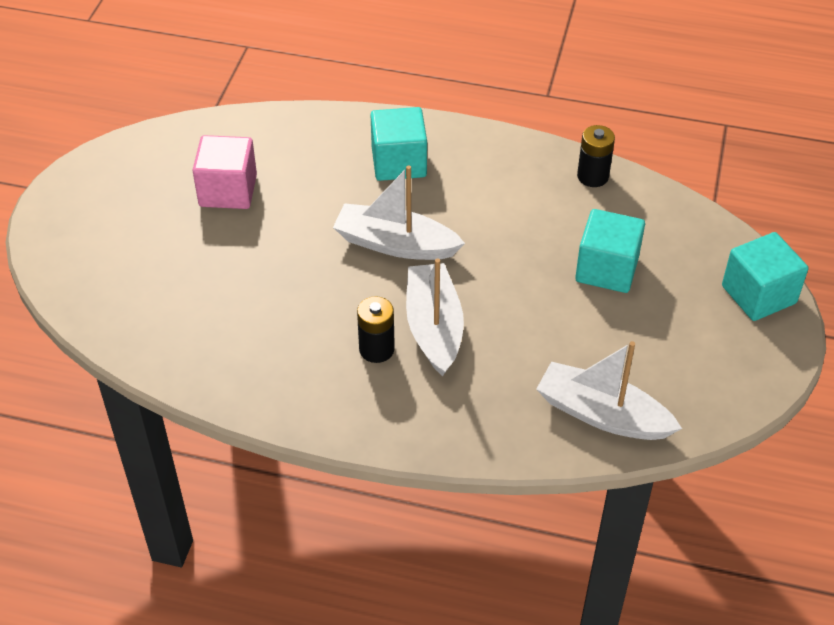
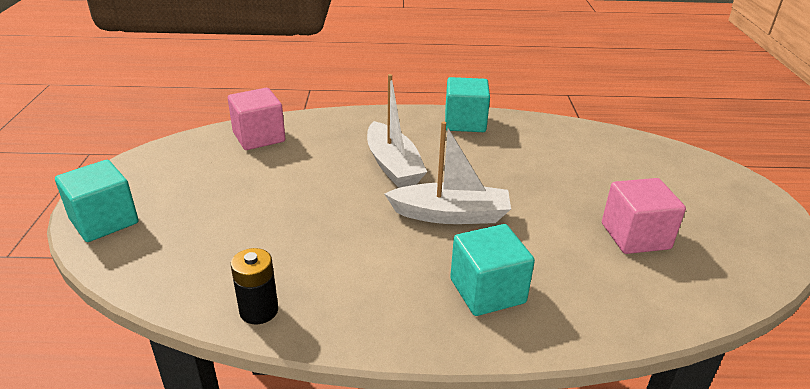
camera: 165 degrees right, 15 degrees down
black battery [357,296,395,363] -> none
white boat [536,341,682,440] -> pink cube [228,88,286,150]
turquoise cube [575,209,645,293] -> turquoise cube moved to [445,77,490,132]

